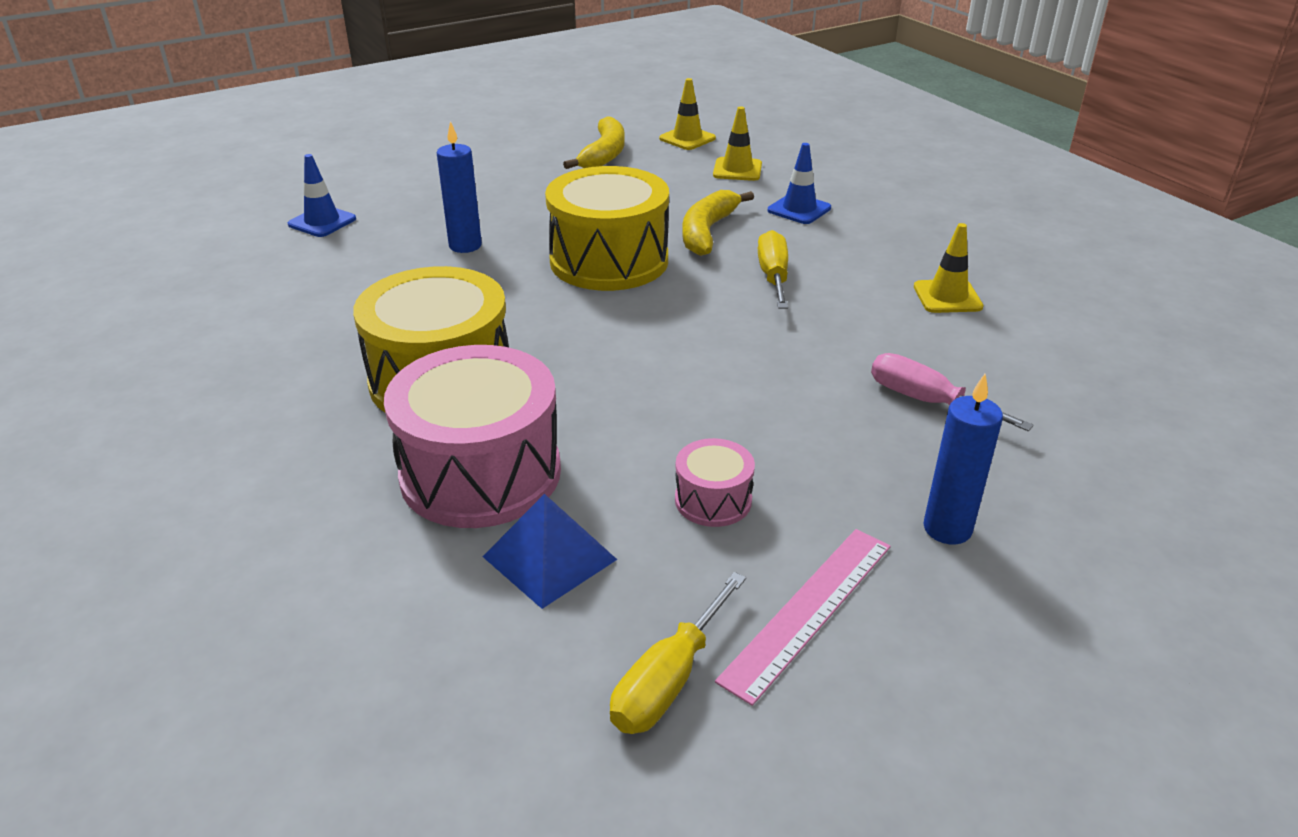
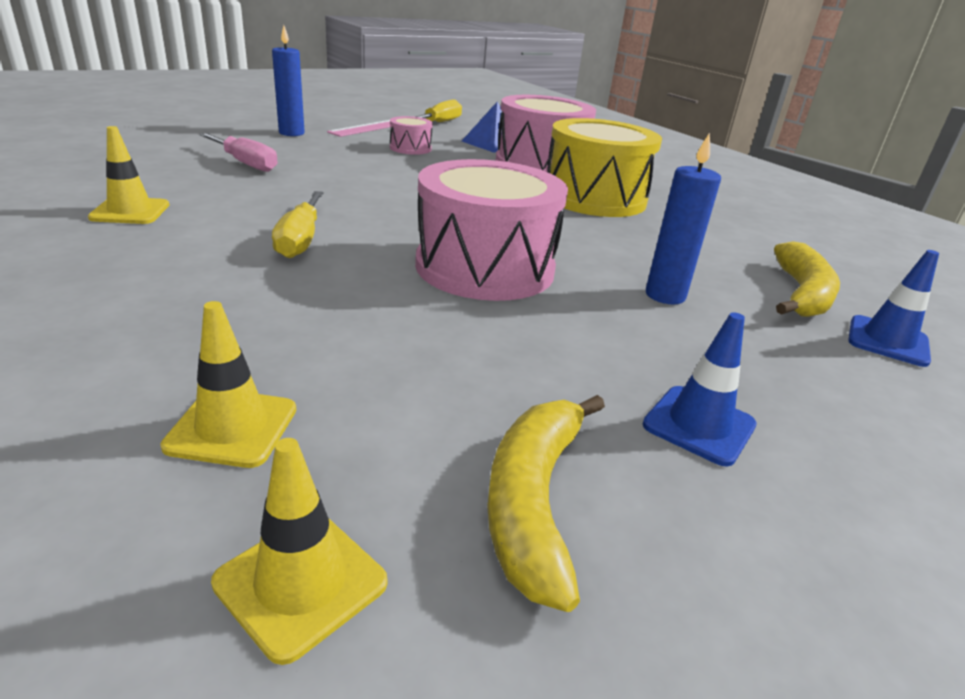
camera: 175 degrees right, 5 degrees down
yellow drum [545,166,669,291] -> pink drum [415,159,568,301]
yellow banana [682,190,754,256] -> yellow banana moved to [774,241,840,317]
blue traffic cone [768,143,831,224] -> blue traffic cone moved to [643,312,757,466]

